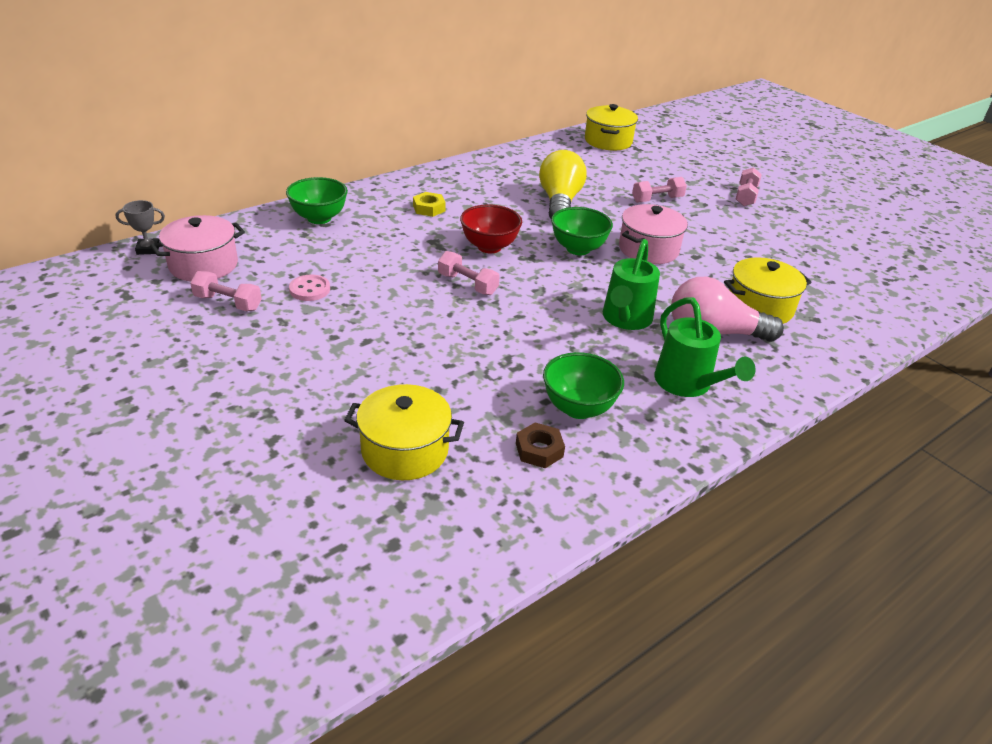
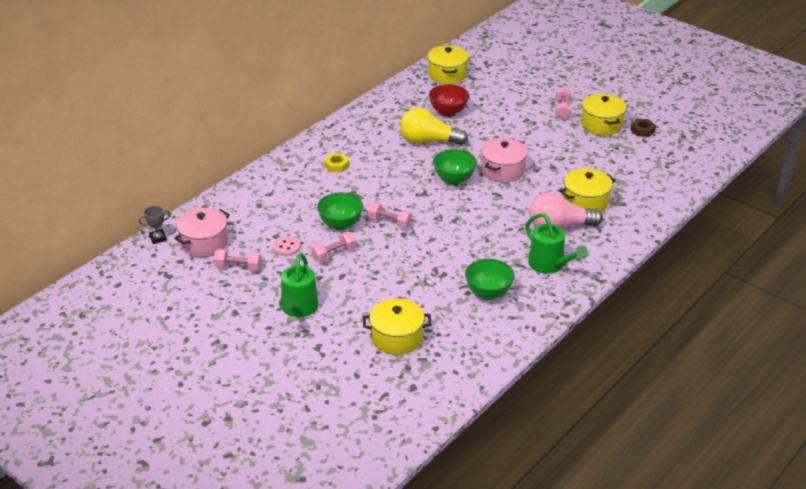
camera: 10 degrees left, 0 degrees up
green bowl [286,177,348,224] -> green bowl moved to [317,192,363,230]
red bowl [460,204,522,253] -> red bowl moved to [429,84,469,117]
brown nut [516,422,565,468] -> brown nut moved to [630,119,656,137]
yellow light bulb [539,150,586,218] -> yellow light bulb turned 75 degrees counterclockwise [400,108,468,145]
green watering can [603,239,660,330] -> green watering can moved to [279,253,319,317]
pink dumbbell [632,177,687,203] -> pink dumbbell moved to [311,231,357,262]
none -> yellow pot [581,93,627,135]

